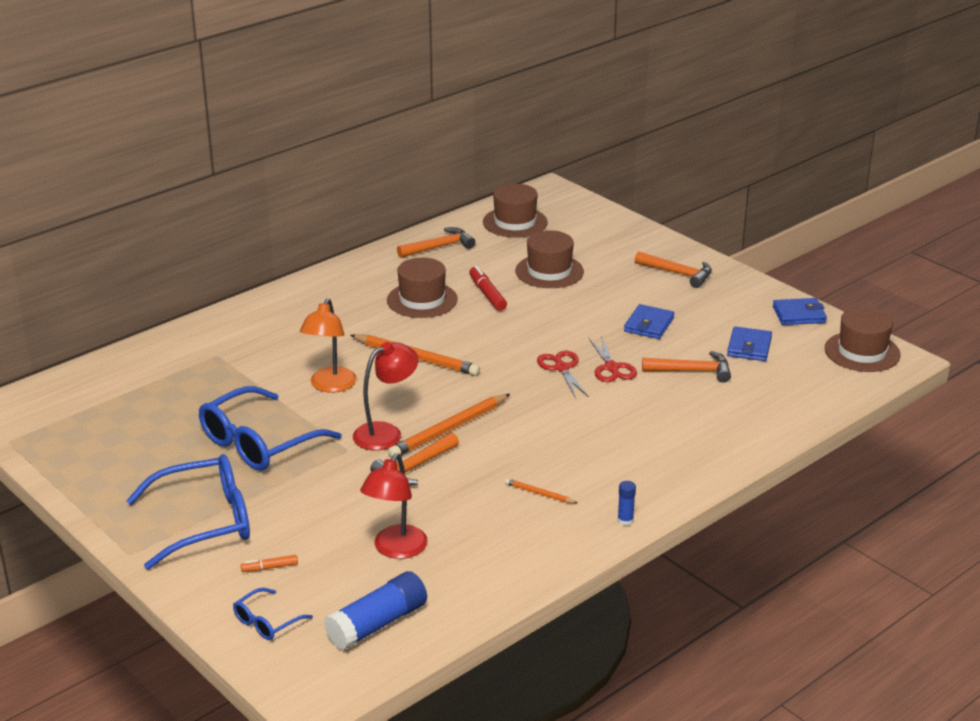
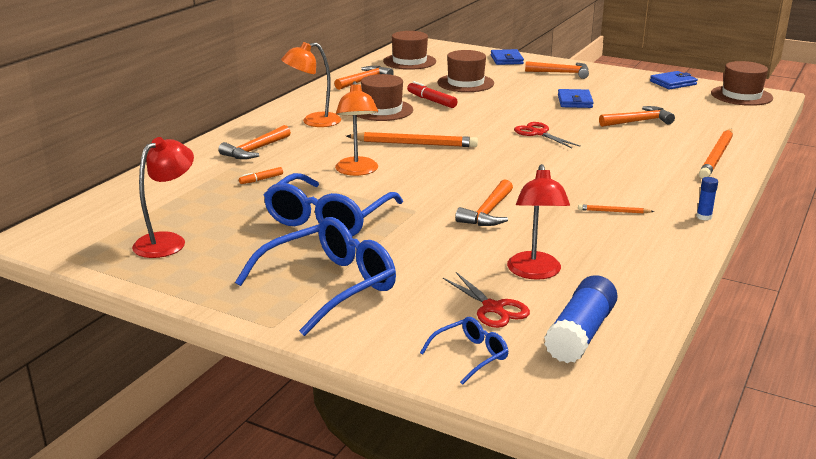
camera: 20 degrees left, 5 degrees down
blue glasses [233,588,313,640] -> blue glasses turned 150 degrees counterclockwise [420,317,508,385]
orange marker [241,555,298,572] -> orange marker moved to [239,167,283,184]
red lamp [353,342,419,450] -> red lamp moved to [132,137,194,258]
orange pencil [388,394,510,458] -> orange pencil moved to [699,129,733,179]
red scissors [589,336,637,382] -> red scissors moved to [443,272,530,328]
blue wallet [727,327,772,361] -> blue wallet moved to [490,49,524,65]
none -> orange hammer [218,125,291,159]
none -> orange lamp [281,42,341,127]

